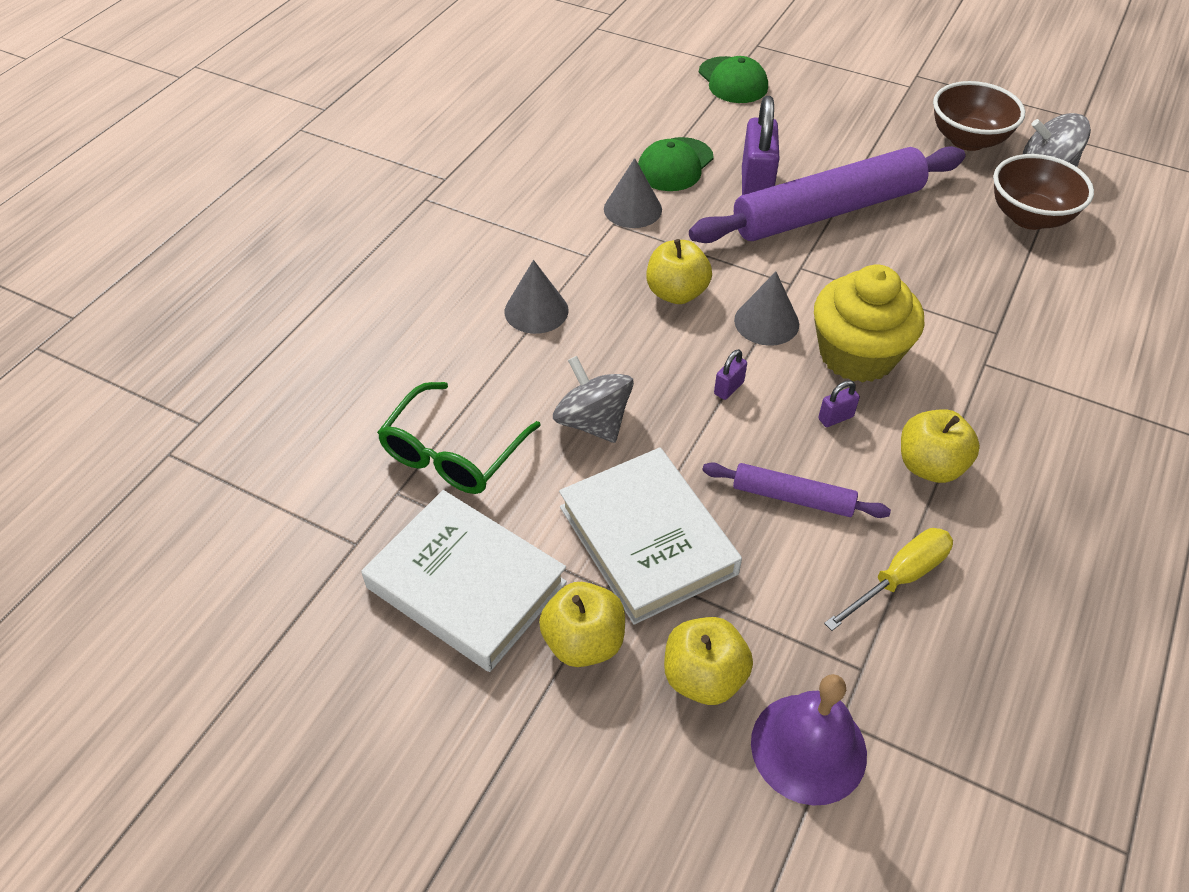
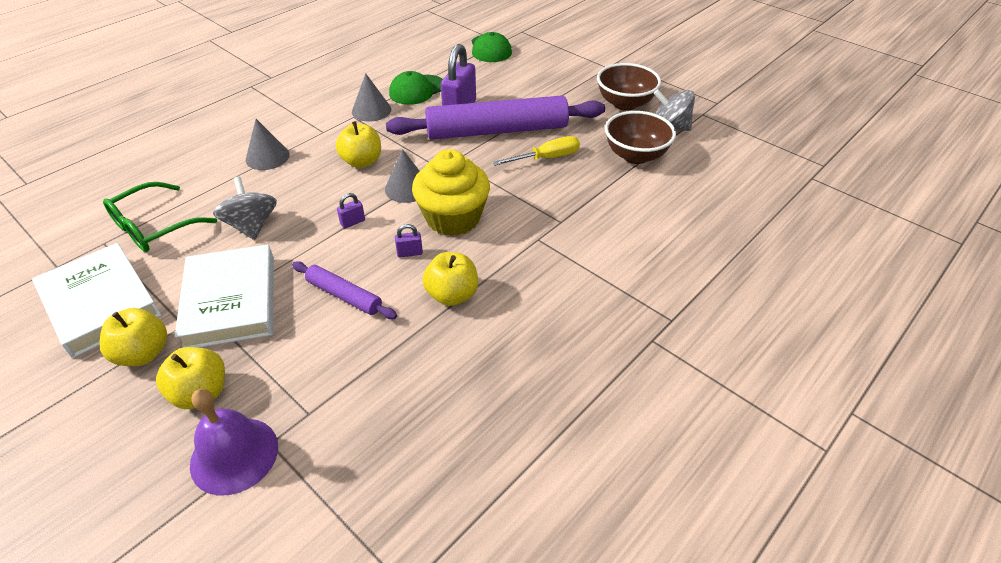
camera: 15 degrees right, 5 degrees down
yellow screwdriver [824,528,953,631] -> yellow screwdriver moved to [492,136,580,166]

